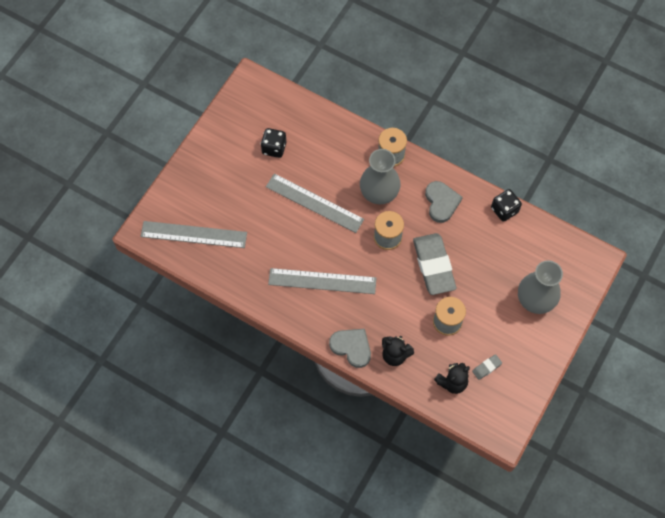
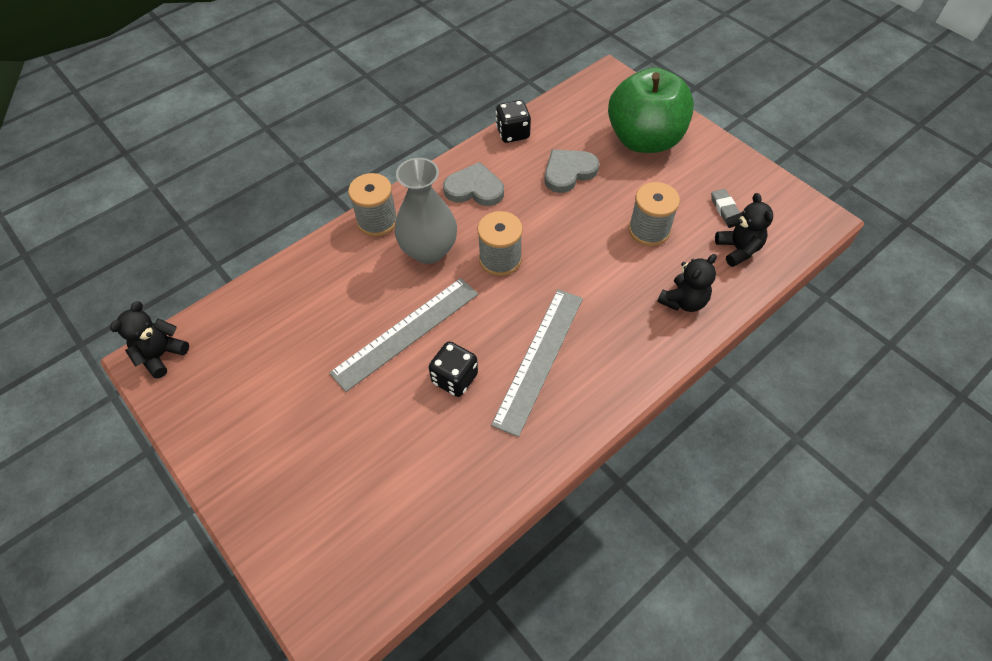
camera: 70 degrees left, 10 degrees down
grey ruler [141,221,247,248] -> none
black dice [261,128,286,158] -> black dice moved to [429,341,478,397]
grey heart [329,329,371,368] -> grey heart moved to [544,149,599,193]
grey eraser [413,233,456,295] -> none
grey vase [518,260,563,314] -> green apple [608,67,694,153]
none -> black teddy bear [110,301,189,379]

